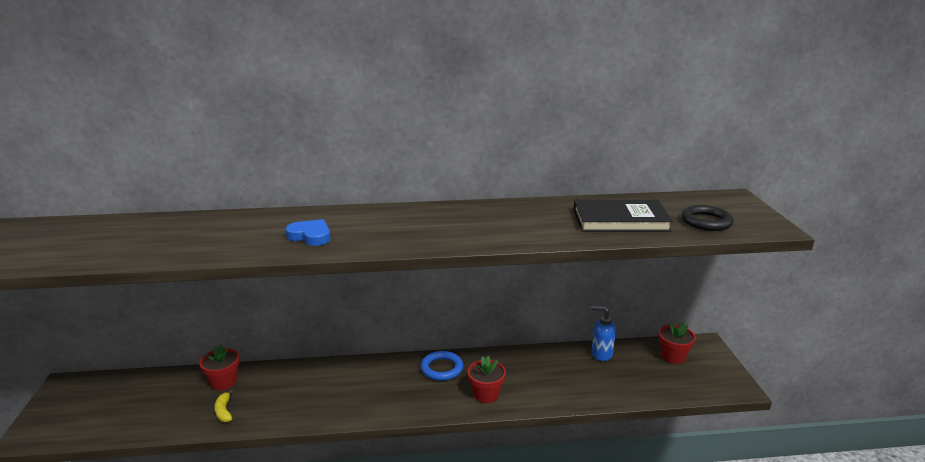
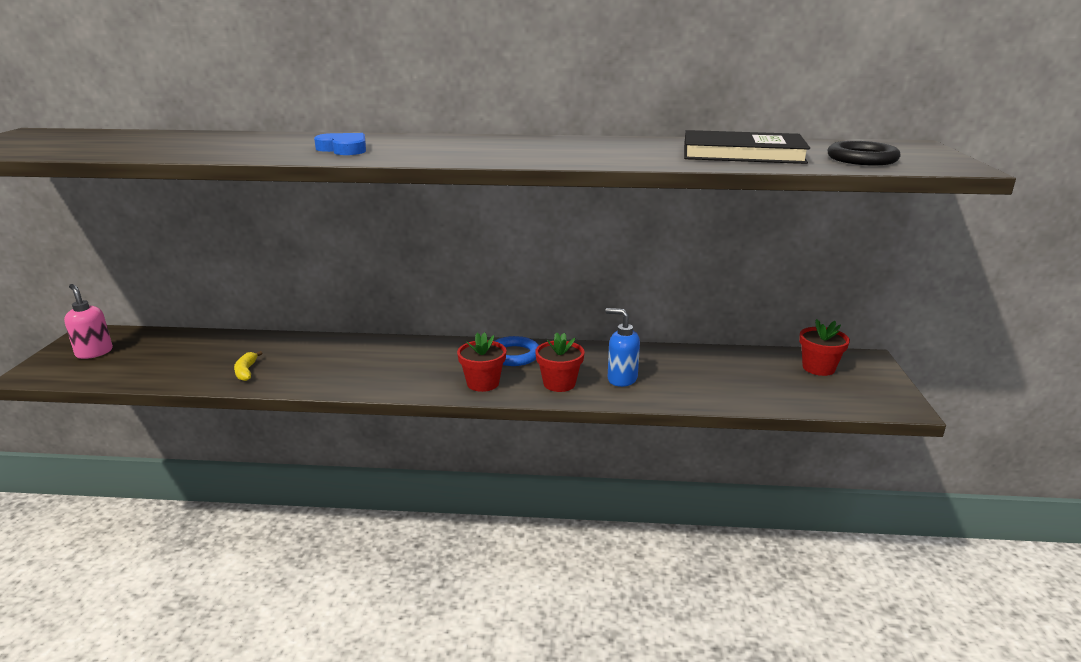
camera: 10 degrees right, 0 degrees up
red flower pot [199,345,239,390] -> red flower pot moved to [457,332,506,392]
blue soap dispenser [591,306,616,361] -> blue soap dispenser moved to [605,308,640,387]
none -> pink soap dispenser [64,284,113,359]

